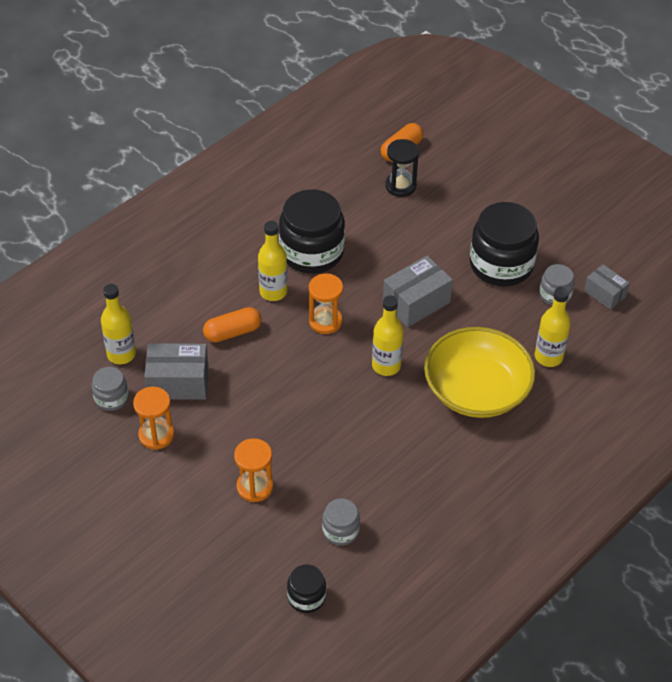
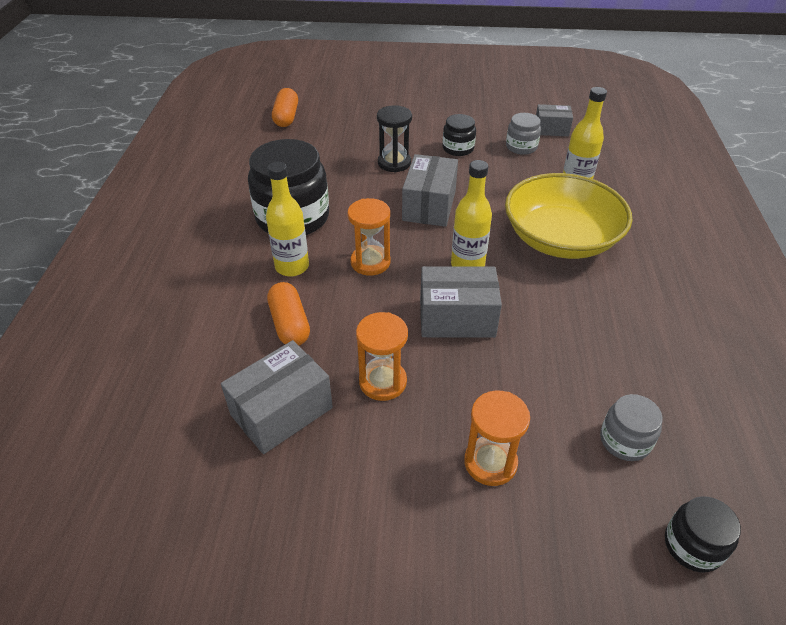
camera: 40 degrees left, 5 degrees down
grey jar [92,367,129,411] -> none
yellow bottle [101,284,136,364] -> none
orange hourglass [133,387,174,450] -> orange hourglass moved to [356,312,408,401]
orange capsule [203,307,262,342] -> orange capsule turned 45 degrees counterclockwise [267,282,310,345]
black hourglass [385,139,419,197] -> black hourglass moved to [377,105,412,172]
black jar [470,202,539,286] -> black jar [443,114,476,156], size x0.49
none -> grey box [420,266,502,338]

